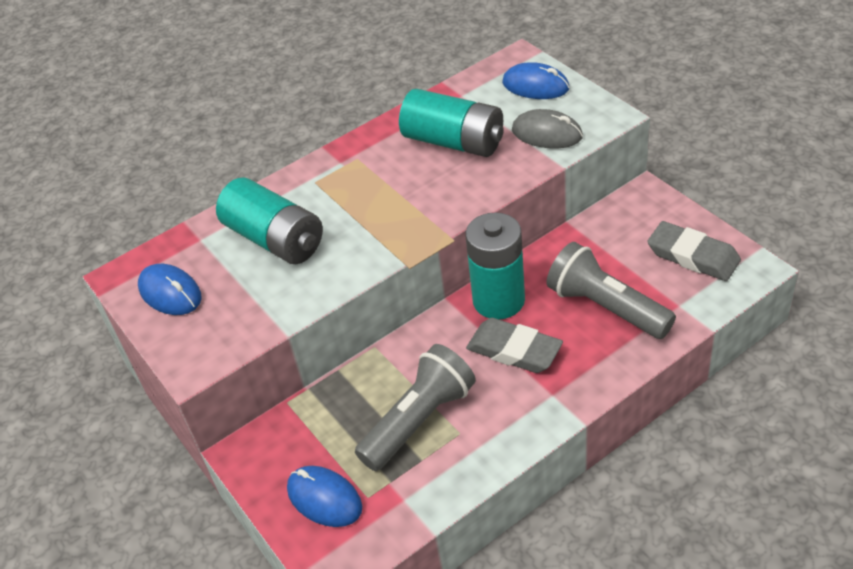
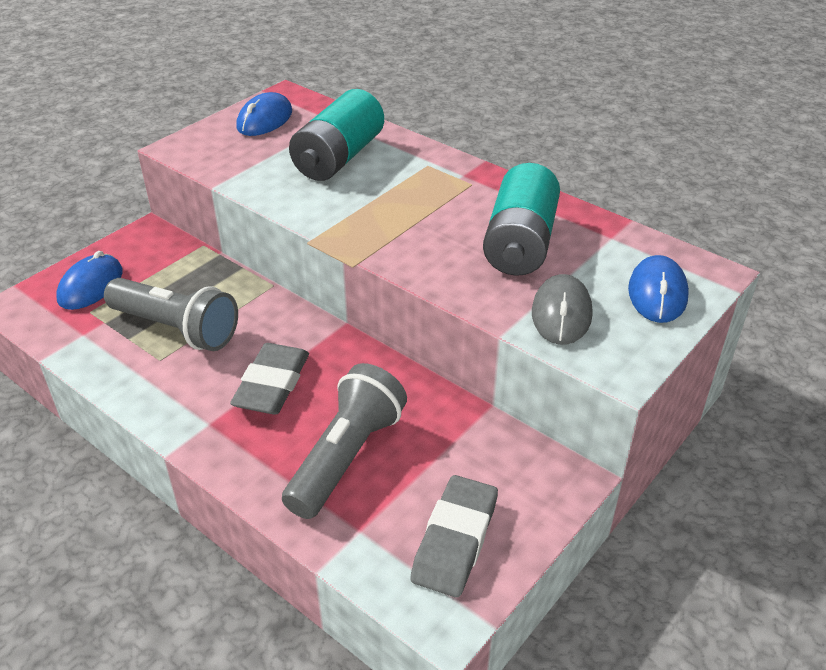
camera: 70 degrees right, 5 degrees down
turquoise battery [465,213,525,319] -> none

